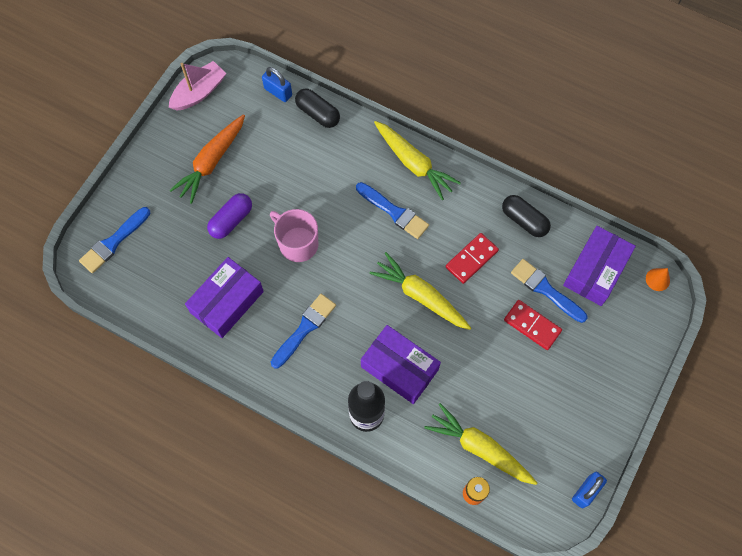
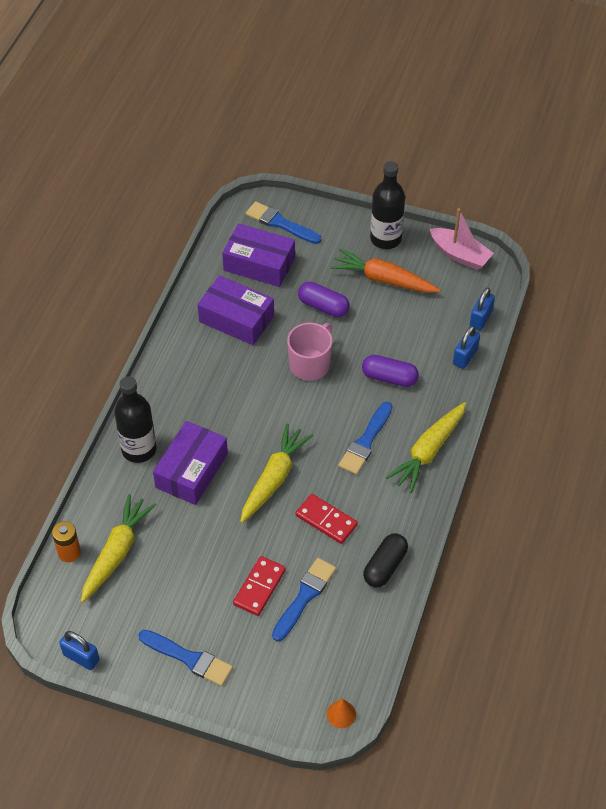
camera: 80 degrees right, 15 degrees down
blue brush [271,294,336,369] -> blue brush moved to [138,630,233,686]
black capsule [295,88,340,128] -> blue padlock [453,326,480,369]
purple box [563,226,636,306] -> purple box moved to [222,224,295,287]
none -> purple capsule [362,355,419,387]
none -> black bottle [370,161,405,249]

